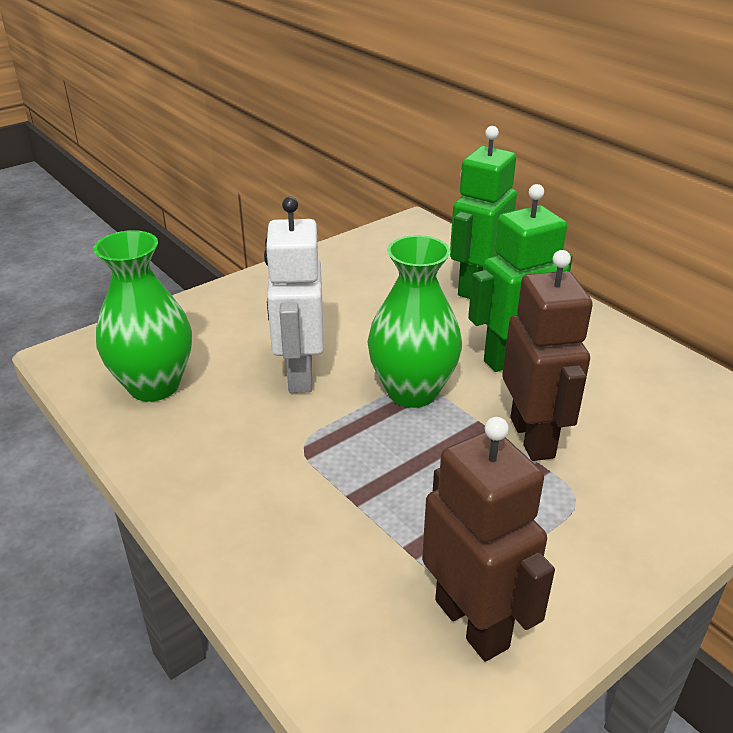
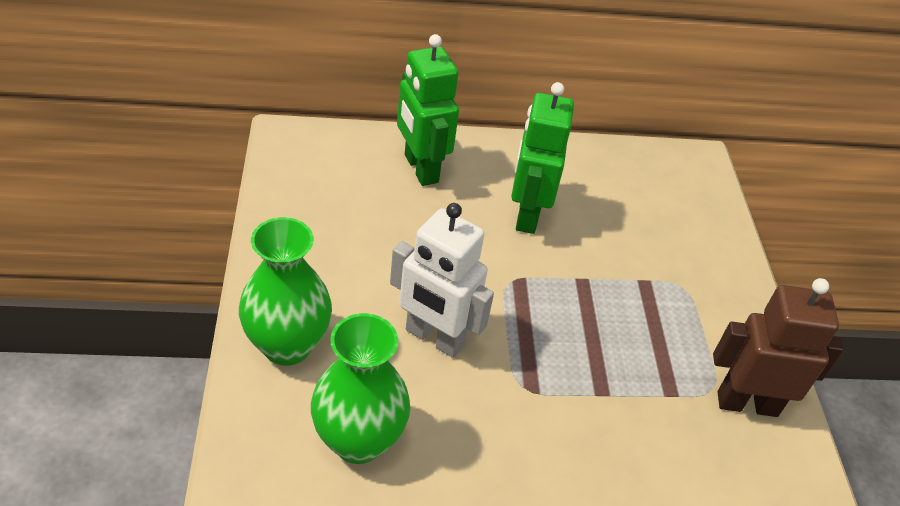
camera: 60 degrees left, 10 degrees up
green vase [367,235,462,408] -> green vase moved to [239,217,332,366]
brown robot [502,250,593,461] -> none

